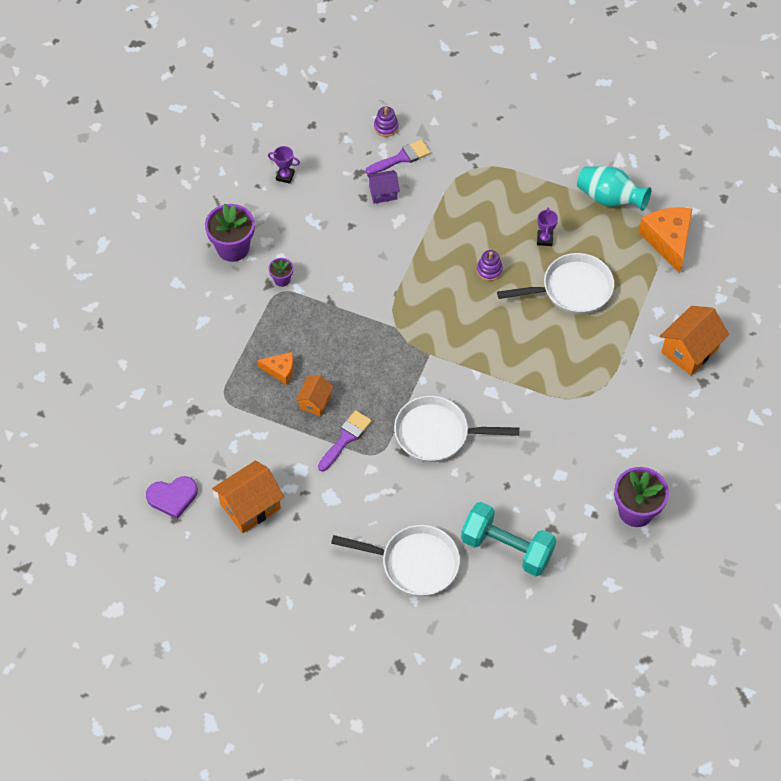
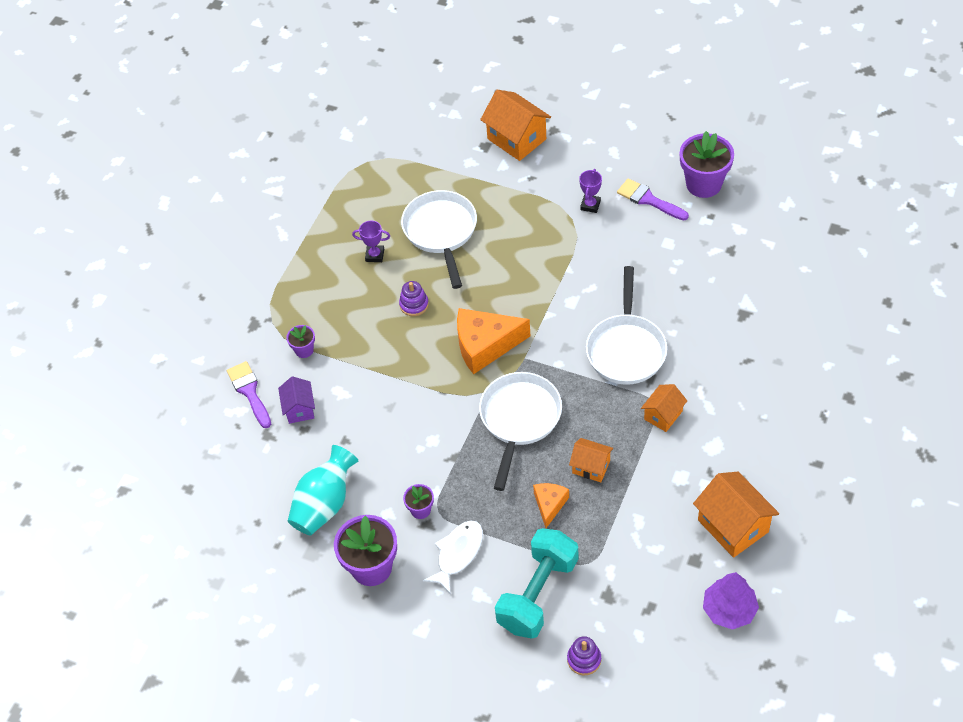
camera: 85 degrees left, 5 degrees down
purple heart [146,476,198,519] -> purple tree [703,572,759,630]
purple trophy [268,146,300,184] -> purple trophy moved to [579,169,602,213]
purple brush [318,410,372,471] -> purple brush moved to [617,178,689,221]
white pan [331,525,460,596] -> white pan moved to [479,372,562,491]
purple stacking toy [374,106,398,137] -> purple stacking toy moved to [567,636,601,676]
turquoise dumbbell [461,502,556,576] -> turquoise dumbbell moved to [495,528,578,639]
turquoise vase [577,166,651,211] -> turquoise vase moved to [288,445,358,535]
orange cheese [638,207,692,273] -> orange cheese moved to [457,308,530,374]
none -> purple flower pot [286,325,315,358]
none -> white fish [423,520,483,594]
none -> orange house [641,384,687,432]

